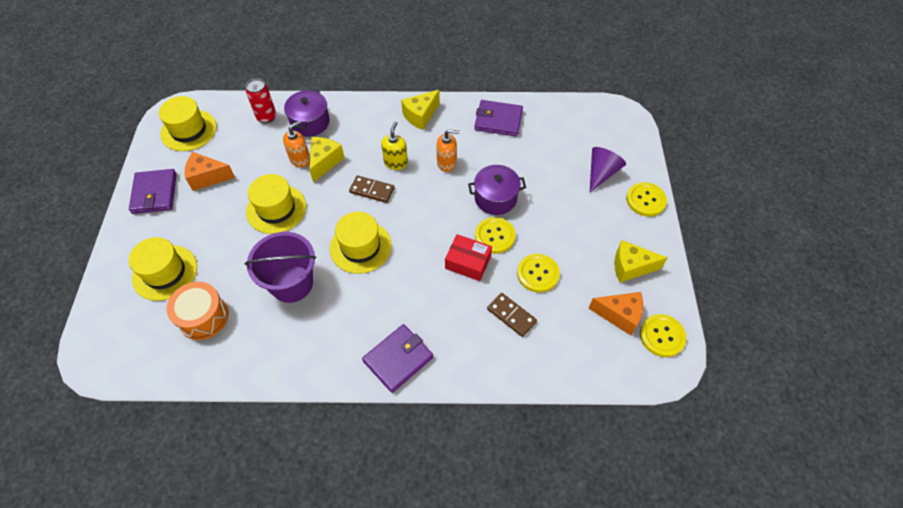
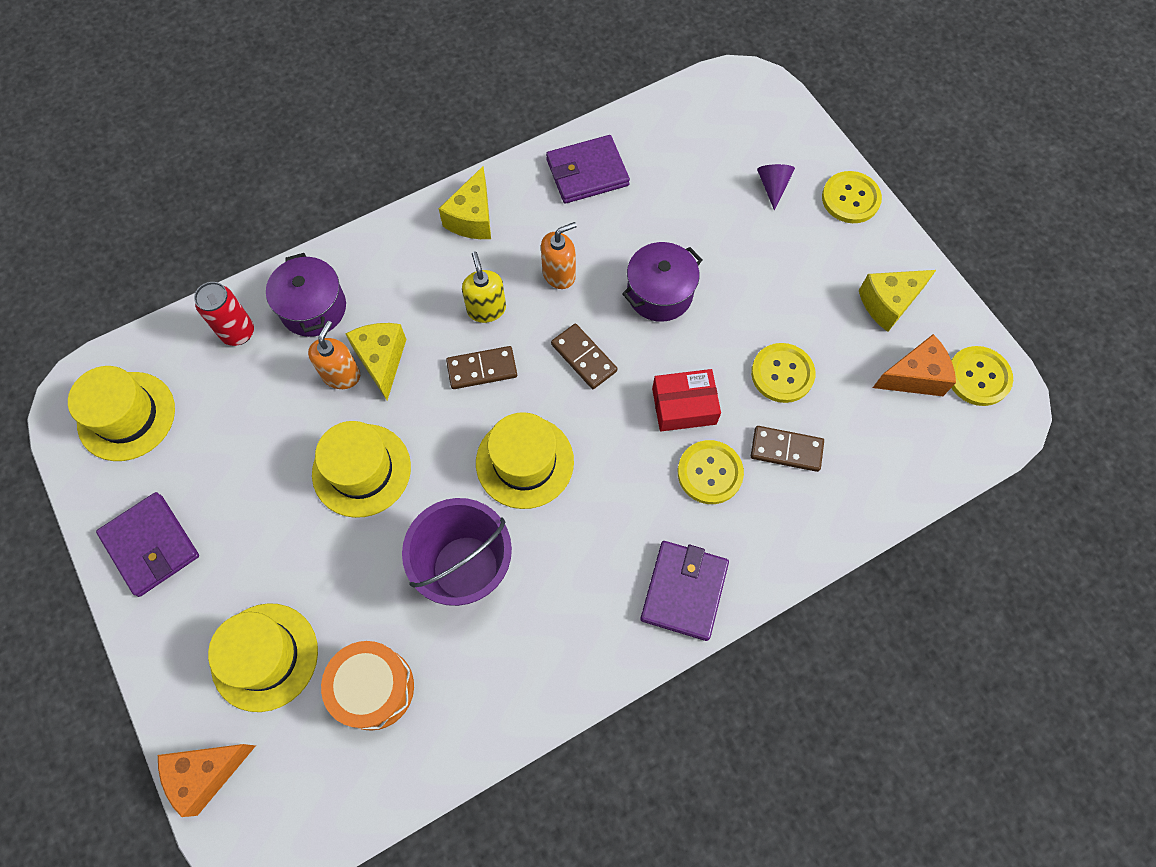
camera: 30 degrees left, 10 degrees up
orange cheese [185,152,235,191] -> orange cheese moved to [158,744,256,817]
yellow button [475,217,516,254] -> yellow button moved to [678,440,744,504]
purple cone [590,147,626,192] -> purple cone [757,164,795,211], size x0.66
none -> brown domino [551,323,617,389]

